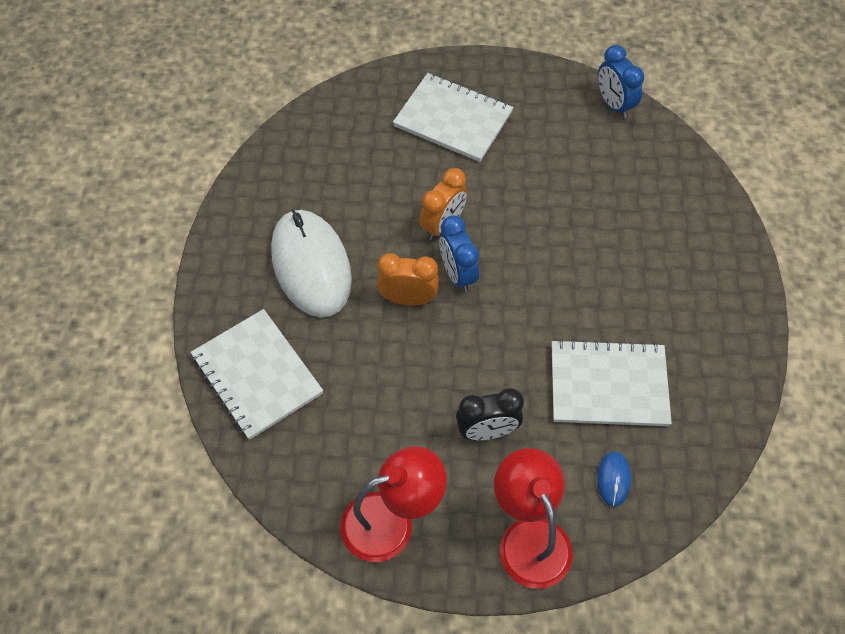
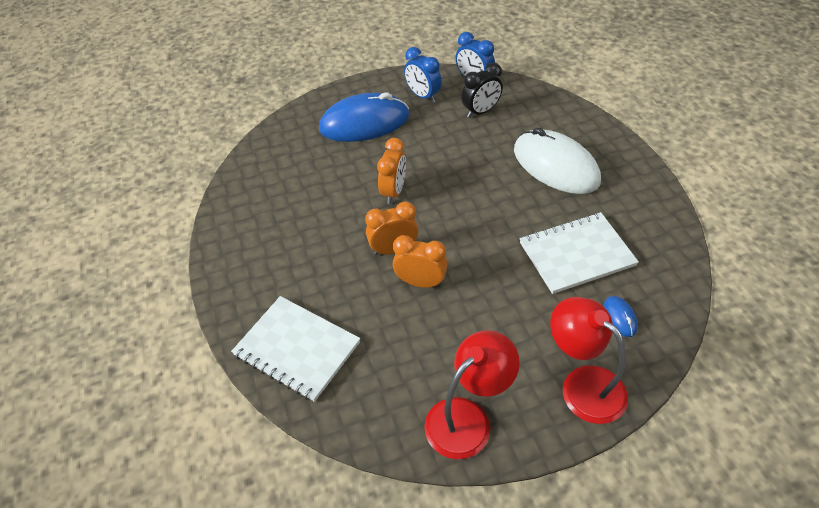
camera: 20 degrees left, 10 degrees down
white mouse [271,209,352,317] -> white mouse moved to [514,127,601,194]
white notebook [393,73,513,162] -> blue mouse [319,93,409,142]
blue clock [439,215,479,292] -> blue clock moved to [404,47,442,103]
black clock [456,388,524,440] -> black clock moved to [461,62,503,118]
none -> orange clock [393,235,448,288]

